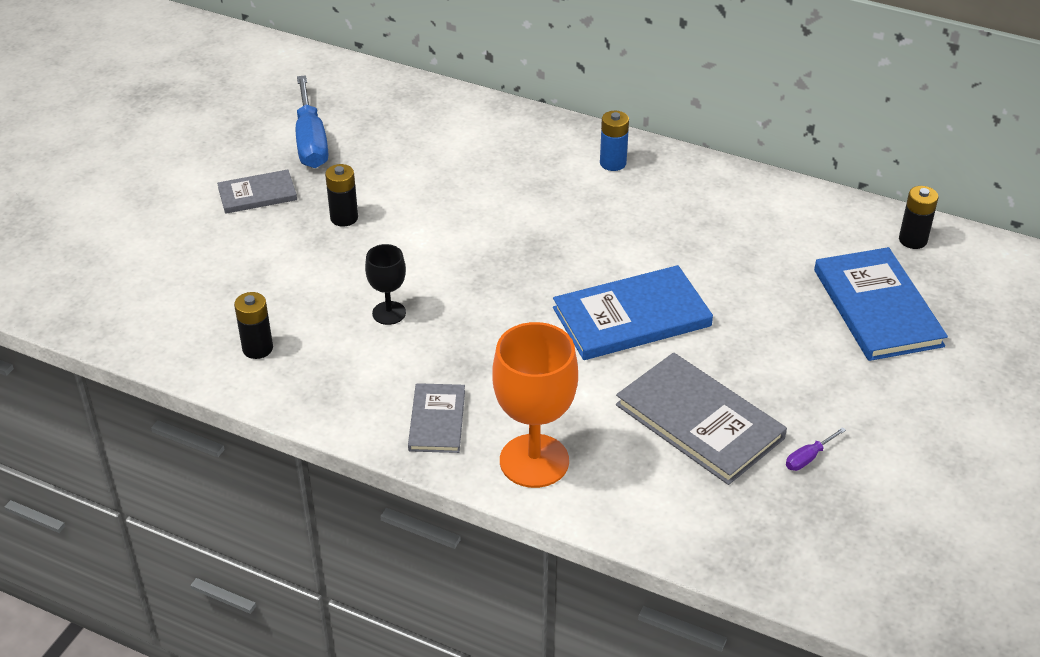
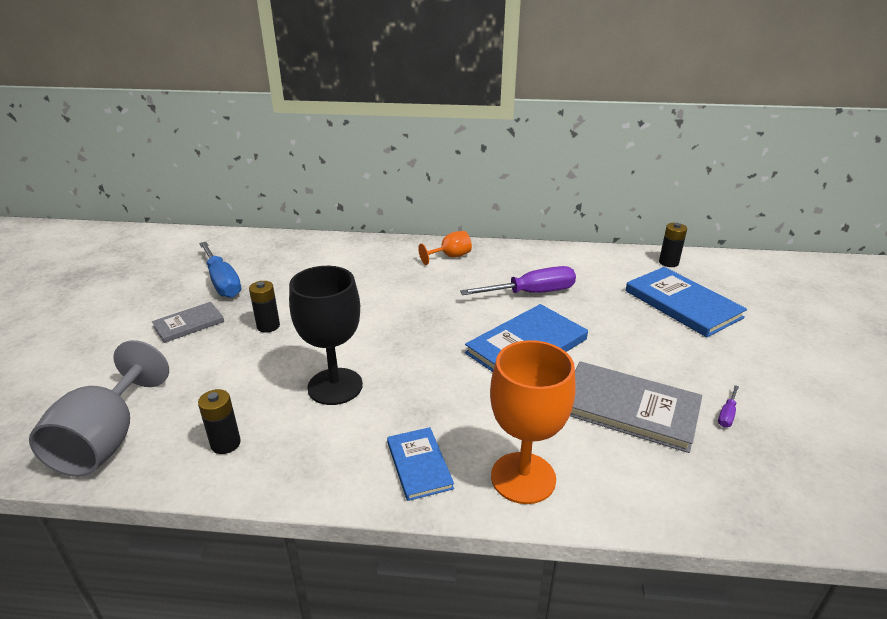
camera: 20 degrees left, 10 degrees down
black goblet [365,244,406,325] -> black goblet [289,266,363,405], size x1.87
grey book [408,383,465,453] -> blue book [387,427,454,501]
blue battery [600,111,629,171] -> orange goblet [418,231,472,265]
none -> grey goblet [29,340,169,477]
none -> purple screwdriver [460,266,576,295]

